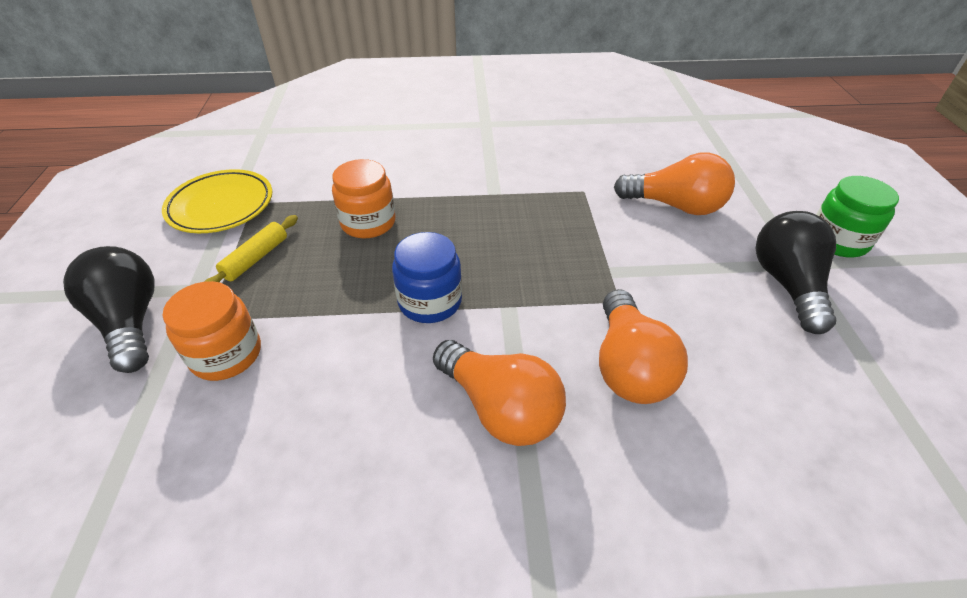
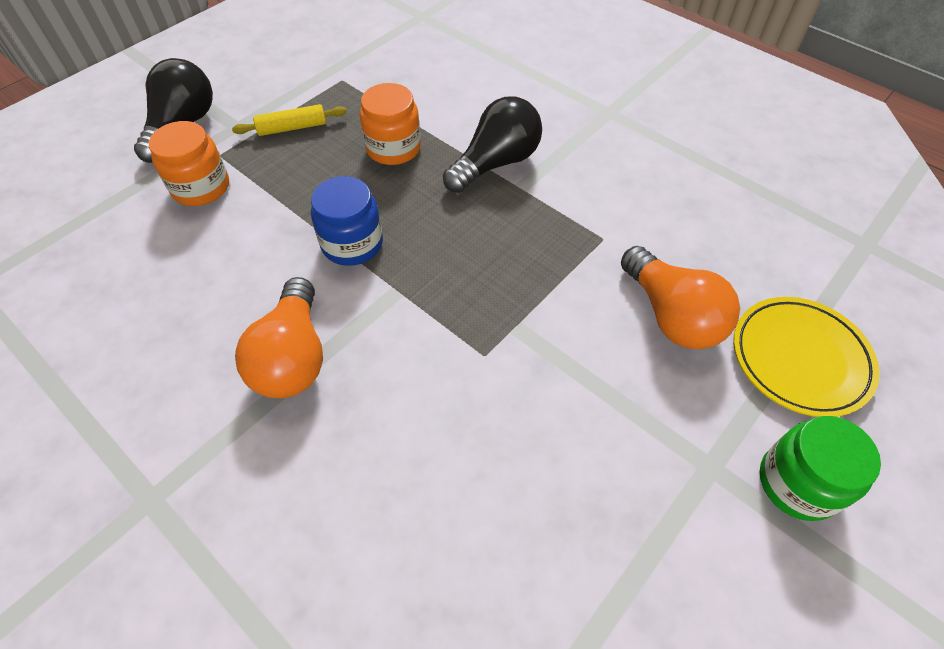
camera: 45 degrees right, 10 degrees up
yellow plate [162,169,272,233] -> yellow plate moved to [733,297,880,417]
orange light bulb [599,289,688,404] -> none
black light bulb [756,211,836,334] -> black light bulb moved to [443,96,542,193]

